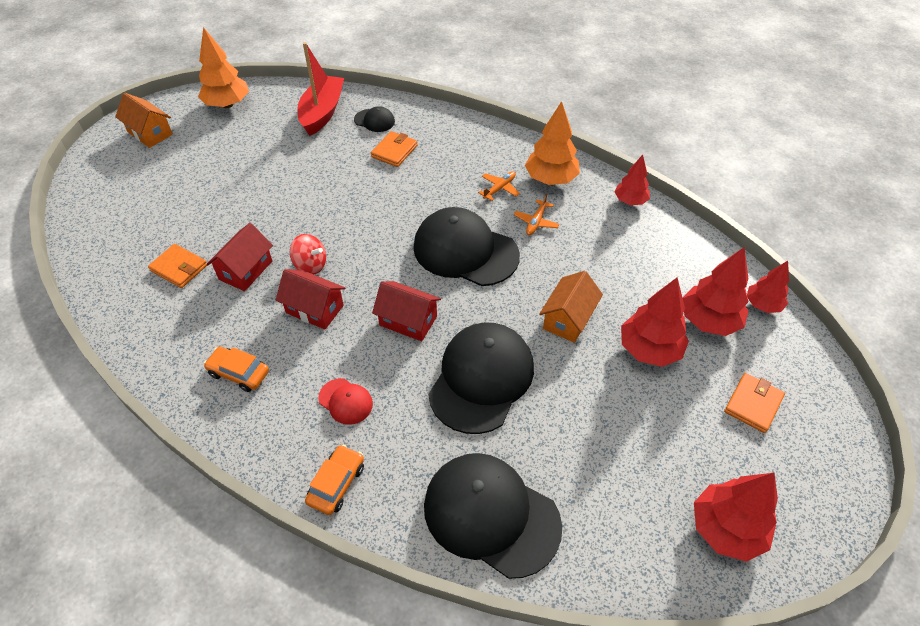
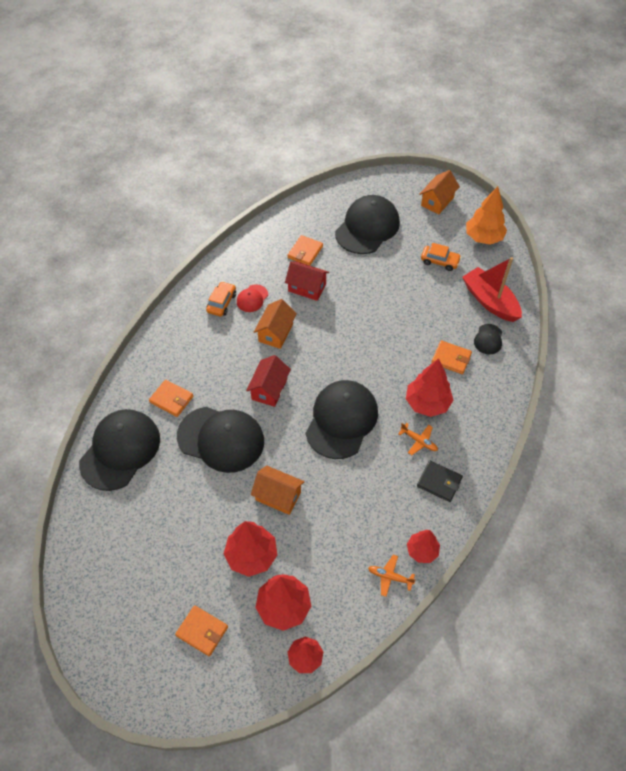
camera: 85 degrees right, 5 degrees up
red house [276,269,345,329] -> orange house [254,299,297,349]
red spinning top [290,234,326,275] -> none
red boat [297,42,344,136] -> red boat turned 135 degrees counterclockwise [462,257,522,322]
orange car [305,445,364,515] -> orange car moved to [421,243,461,271]
red cap [318,378,373,425] -> red cap moved to [237,284,268,312]
orange plane [514,194,559,235] -> orange plane moved to [368,555,416,597]
orange tree [525,101,580,185] -> black wallet [417,461,463,502]
red tree [694,473,778,562] -> red tree moved to [406,358,453,417]
none -> orange wallet [149,380,193,417]
none -> black cap [335,195,400,254]

